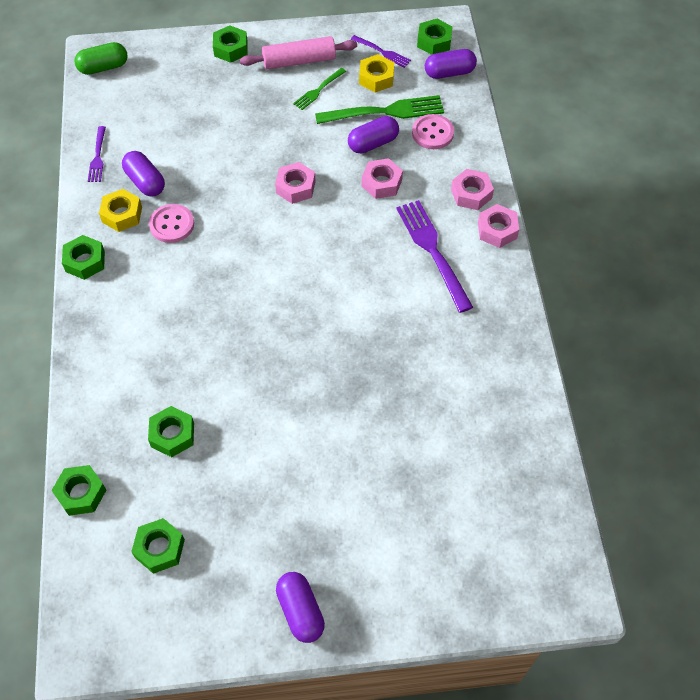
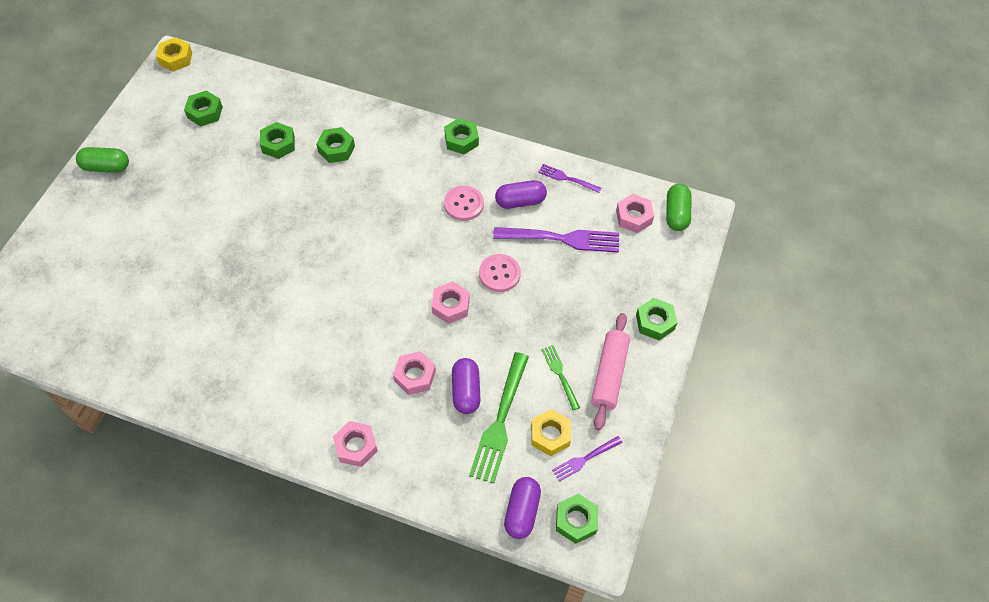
camera: 115 degrees right, 0 degrees up
green nut [52,465,106,516] -> green nut moved to [316,127,355,163]
yellow nut [99,189,142,232] -> yellow nut moved to [156,37,192,72]
purple capsule [276,572,325,643] -> green capsule [76,147,129,173]
purple fork [396,200,473,313] -> purple fork moved to [493,227,619,253]
pink button [412,114,454,149] -> pink button moved to [479,254,521,292]
pink nut [478,204,519,248] -> pink nut moved to [616,194,654,233]

